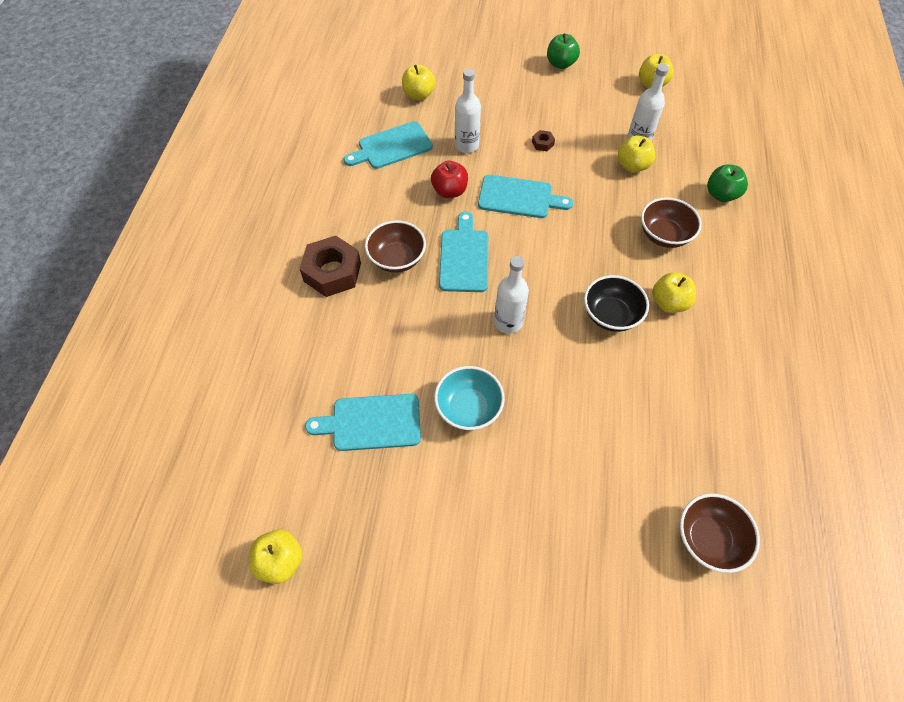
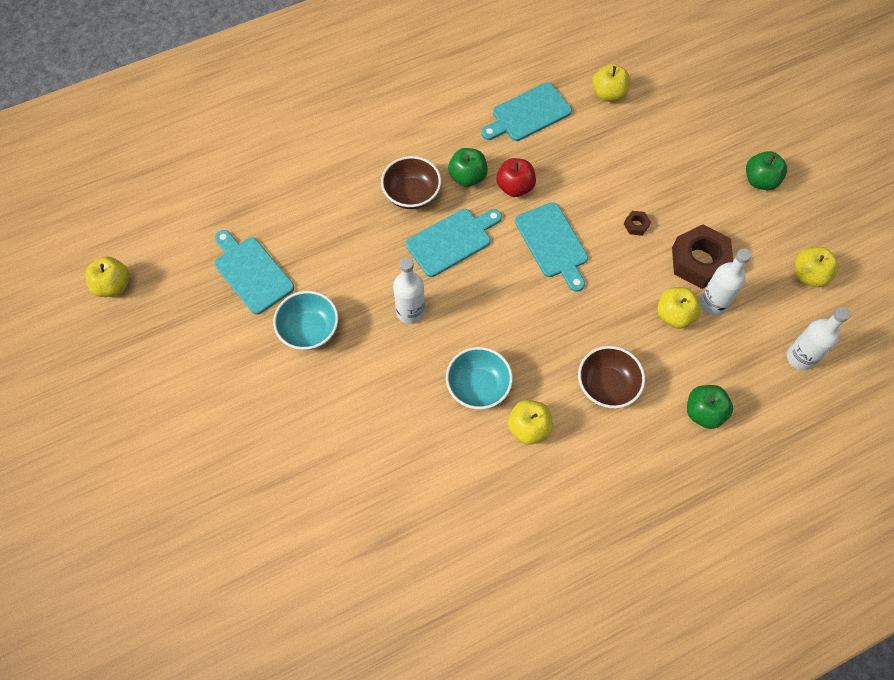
camera: 55 degrees right, 5 degrees up
brown nut [300,236,361,297] -> brown nut moved to [672,224,733,289]
turquoise cutting board [344,121,433,169] -> turquoise cutting board turned 60 degrees counterclockwise [481,82,572,141]
white bottle [455,69,481,153] -> white bottle moved to [787,307,850,370]
black bowl [584,275,649,332] -> turquoise bowl [446,347,513,409]
brown bowl [680,494,760,573] -> none
none -> green apple [448,148,488,187]

